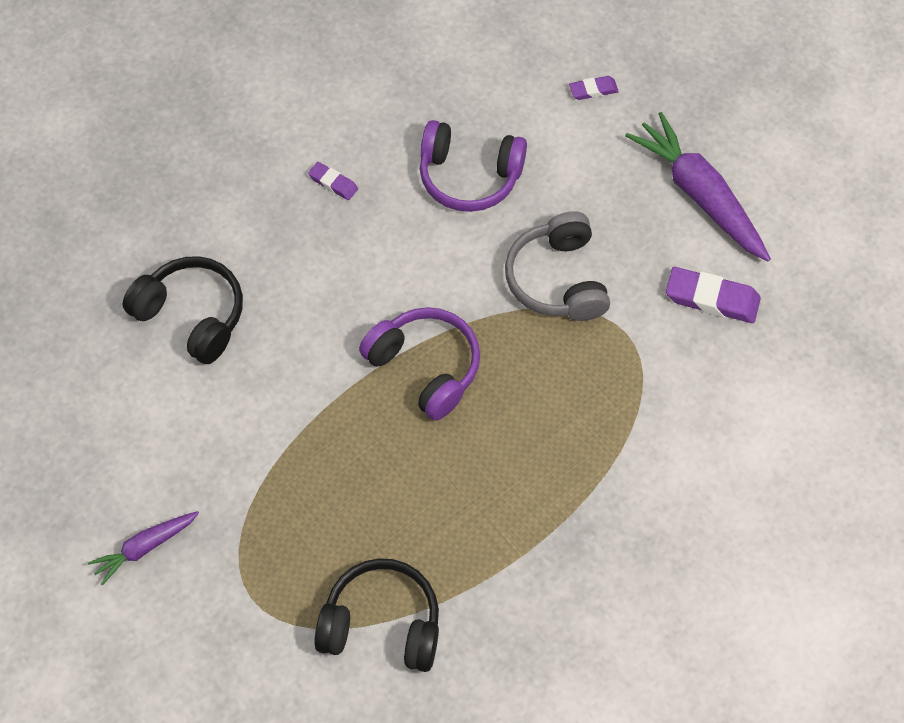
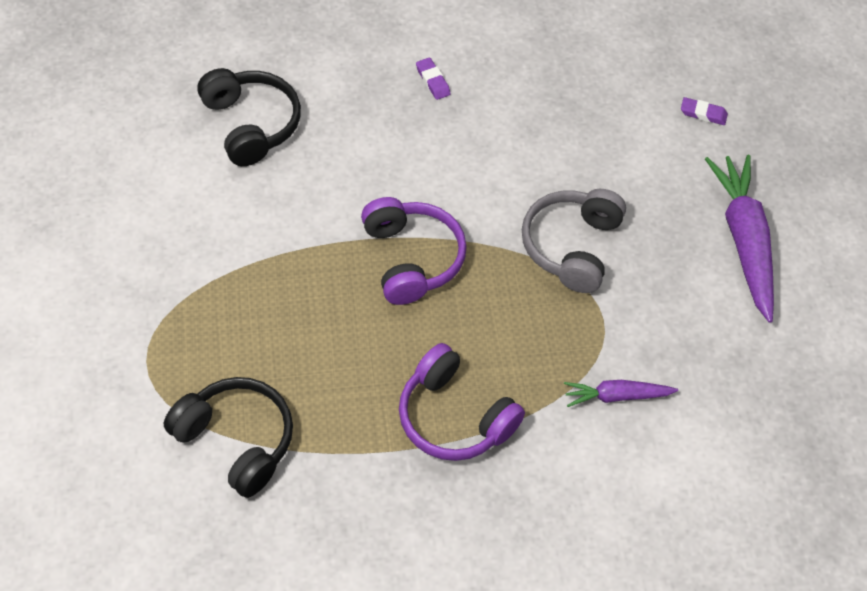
camera: 25 degrees right, 5 degrees down
purple carrot [88,511,199,585] -> purple carrot moved to [564,380,678,407]
purple headphones [420,120,527,212] -> purple headphones moved to [399,343,525,461]
purple eraser [666,267,761,323] -> none

